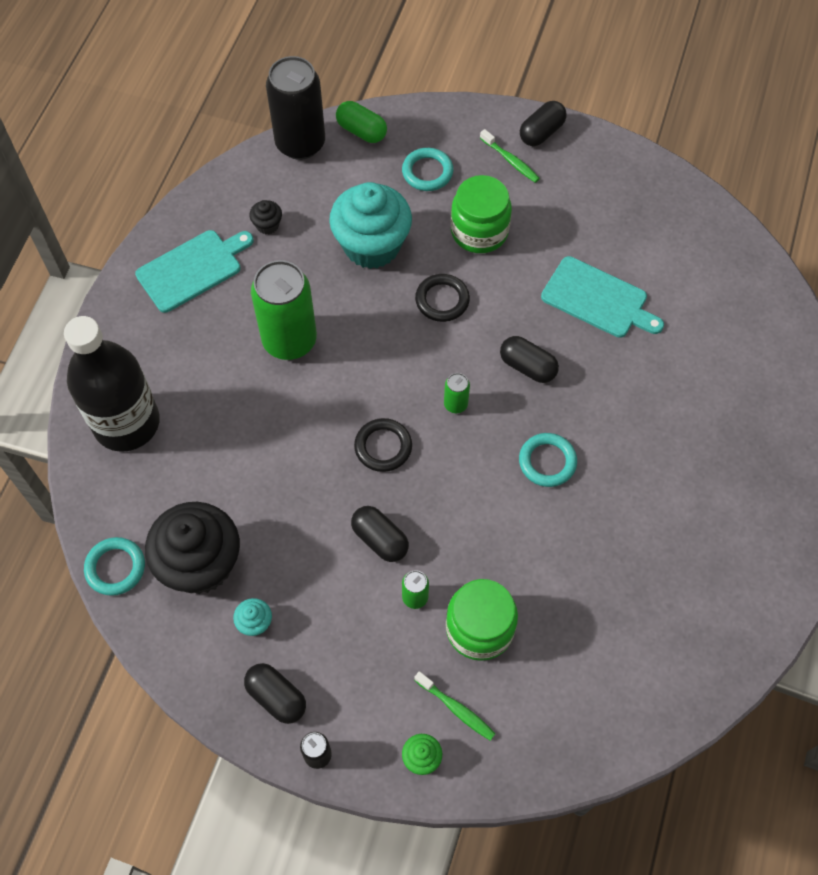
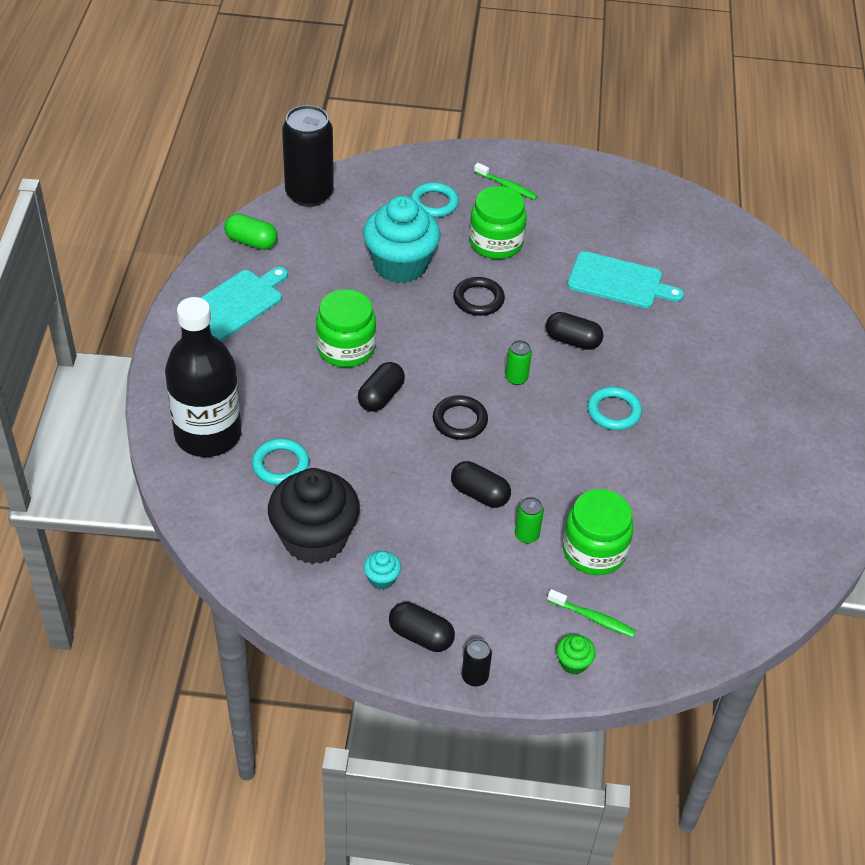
camera: 15 degrees left, 15 degrees down
turquoise ring [84,537,145,596] -> turquoise ring moved to [252,438,309,485]
black cupcake [249,200,282,234] -> none
green can [251,260,317,360] -> green jar [316,289,376,367]
green capsule [336,101,387,143] -> green capsule moved to [224,213,277,250]
black capsule [520,101,567,146] -> black capsule moved to [358,362,405,412]

